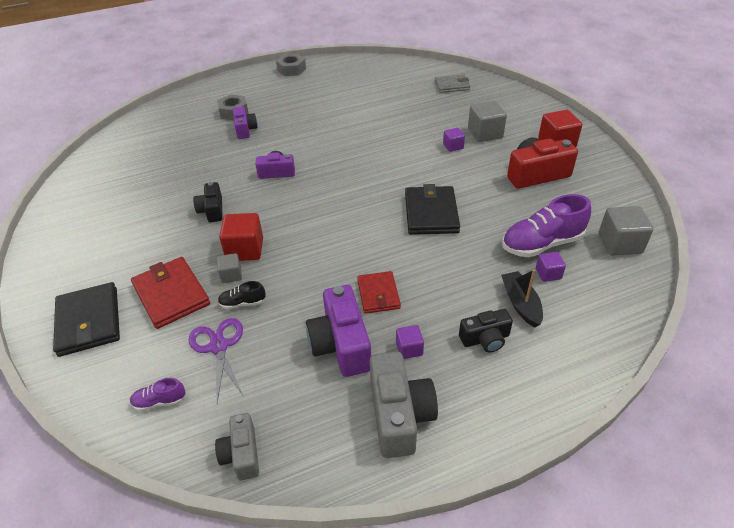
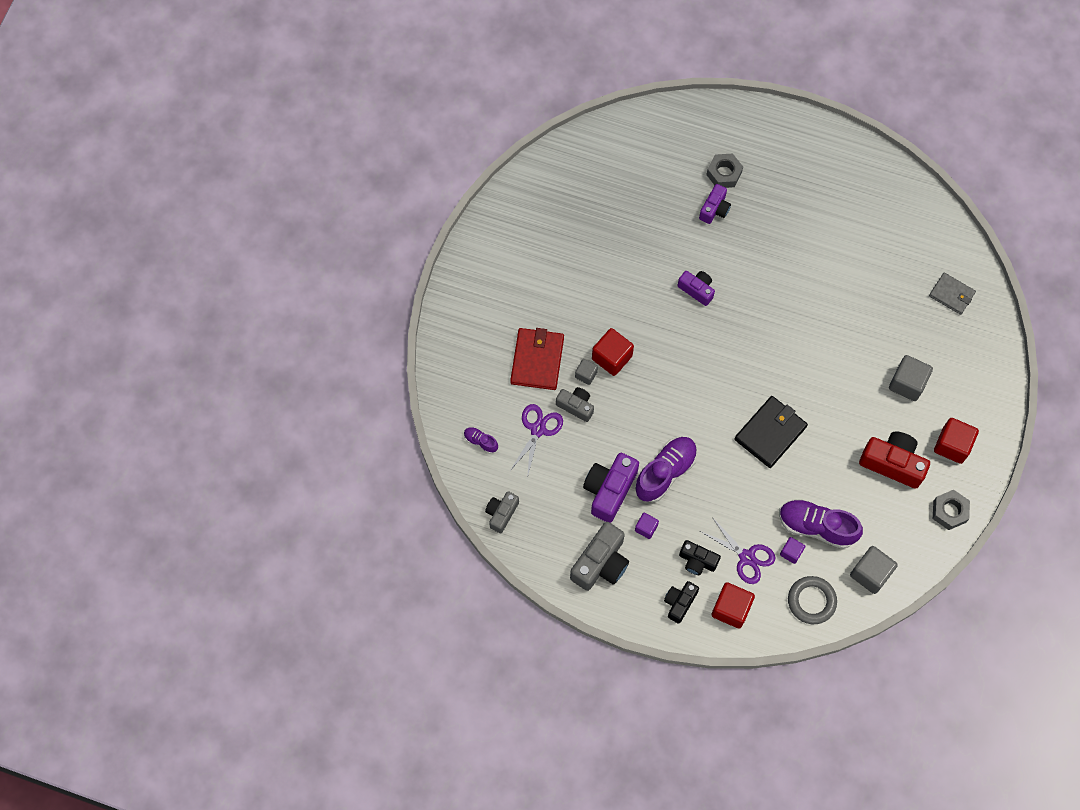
camera: 40 degrees right, 25 degrees up
black wallet [53,282,120,357] -> none
black camera [193,182,223,222] -> black camera moved to [664,581,699,624]
black shoe [218,281,266,309] -> grey camera [556,387,594,422]
grey nut [276,54,306,76] -> grey nut moved to [933,490,970,530]
red wallet [357,271,401,314] -> purple shoe [635,437,698,502]
purple cube [443,128,465,152] -> none
black boat [501,269,543,328] -> purple scissors [700,517,776,584]
none -> red cube [712,582,755,629]
none -> grey ring [788,576,837,624]

